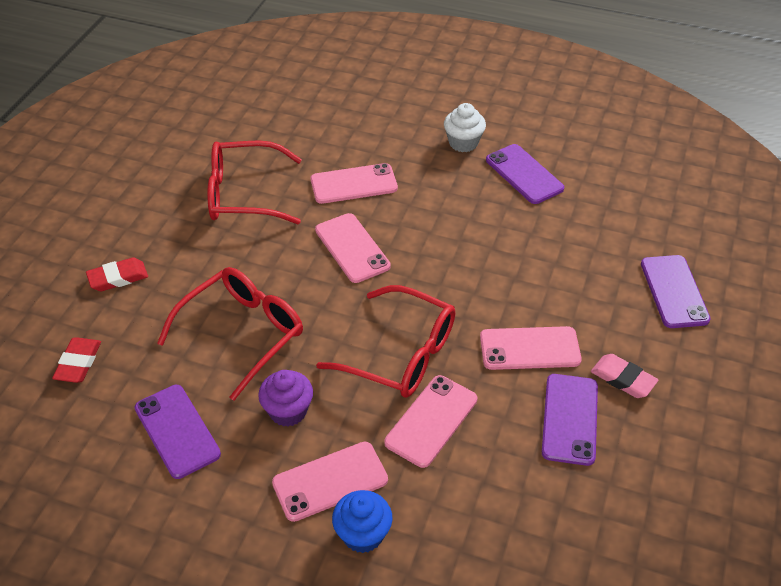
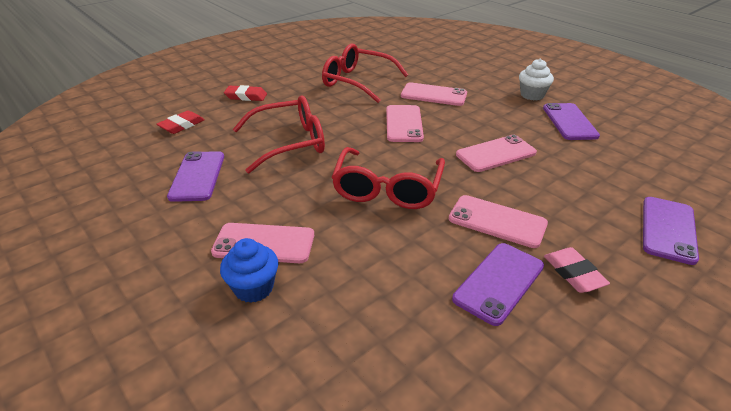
camera: 30 degrees right, 10 degrees down
purple cupcake [258,370,313,427] -> none
red glasses [316,285,455,398] -> red glasses turned 45 degrees clockwise [332,147,445,209]
pink phone [384,375,478,468] -> pink phone moved to [456,135,537,172]

